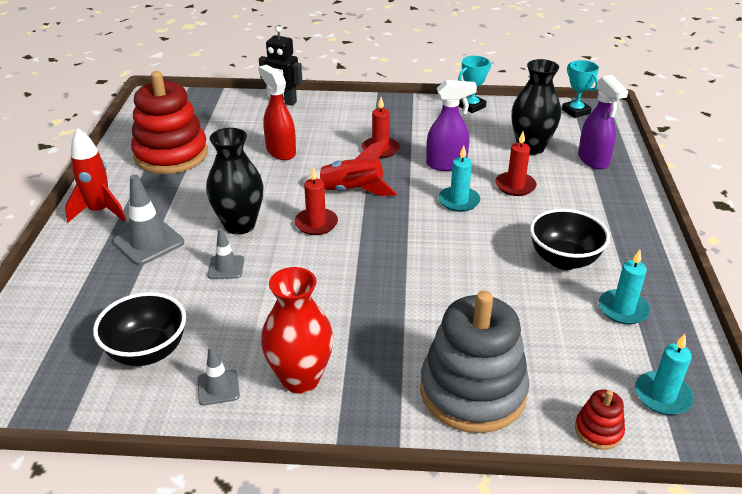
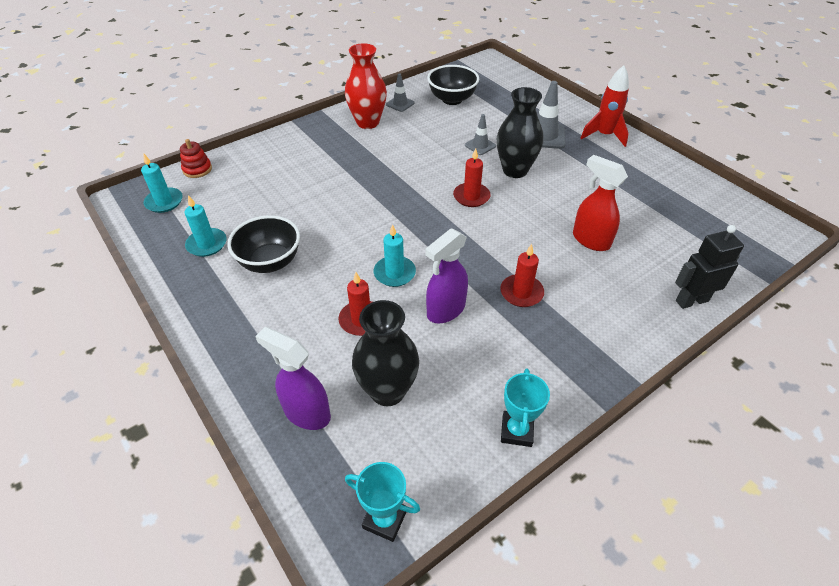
camera: 140 degrees right, 10 degrees up
red stacking toy [131,71,208,174] -> none
red spray bottle [258,64,296,160] -> red spray bottle turned 150 degrees counterclockwise [573,155,628,251]
red rocket [303,139,397,196] -> none
grey stacking toy [420,291,530,433] -> none

